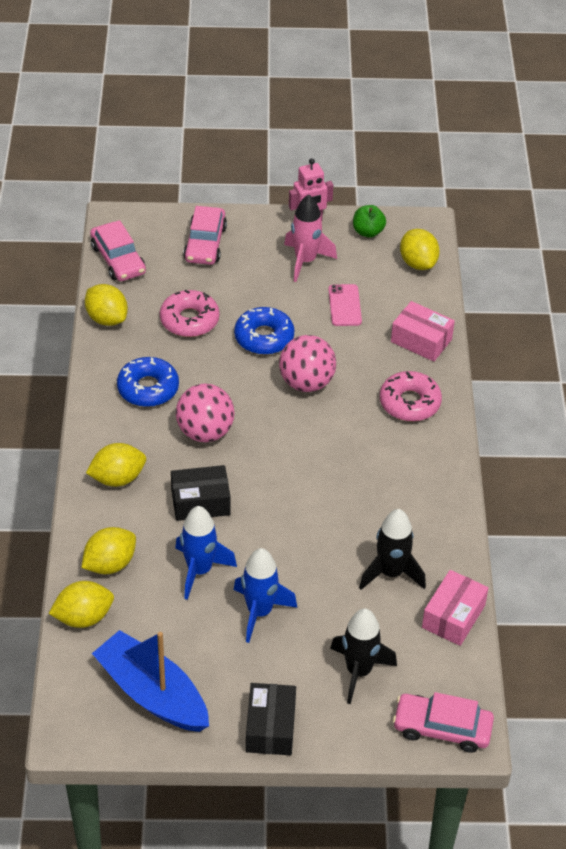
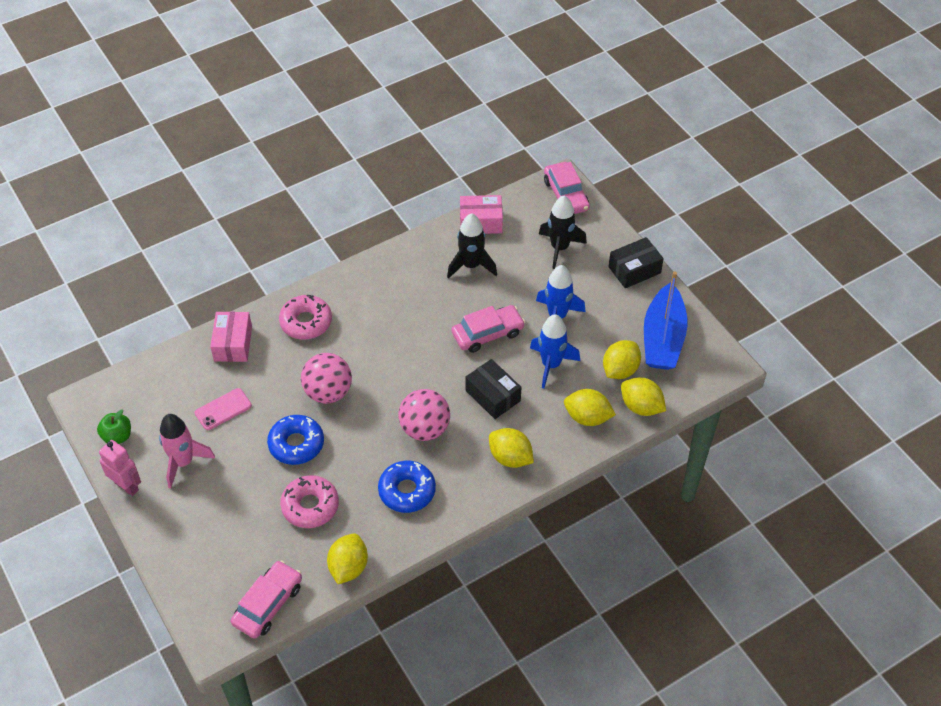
camera: 120 degrees left, 5 degrees up
pink car [183,206,227,265] -> pink car moved to [452,305,525,353]
yellow lemon [400,229,440,270] -> yellow lemon moved to [603,340,641,379]

